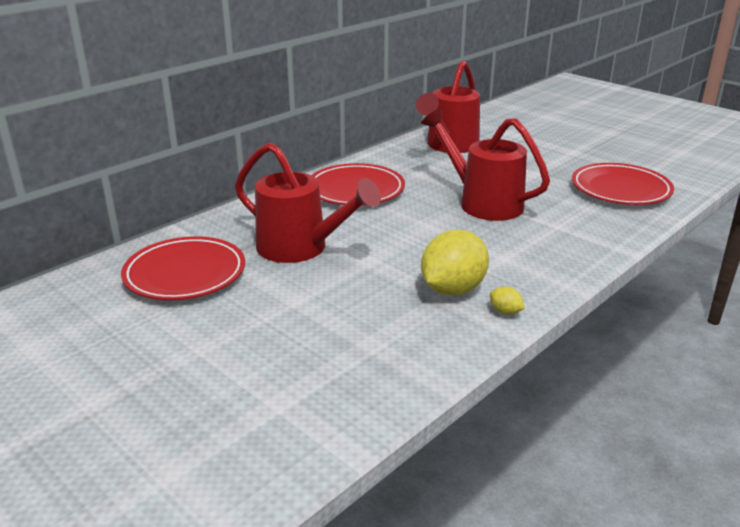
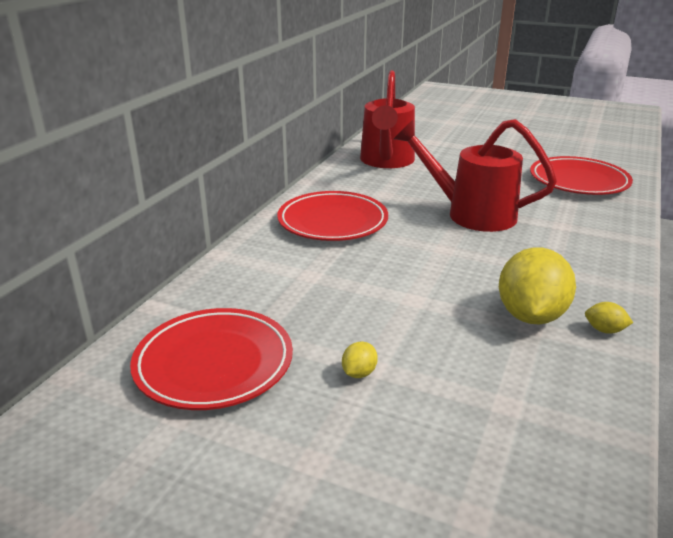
camera: 20 degrees left, 0 degrees up
red watering can [235,142,381,263] -> none
none -> yellow lemon [342,342,378,378]

